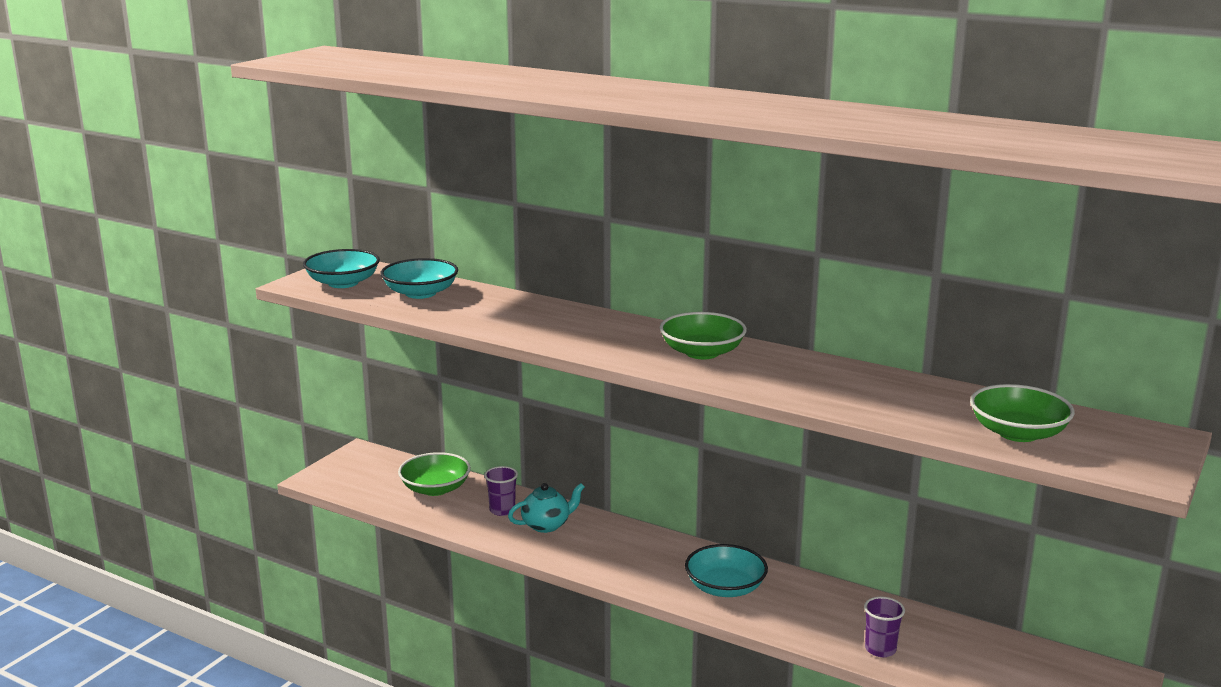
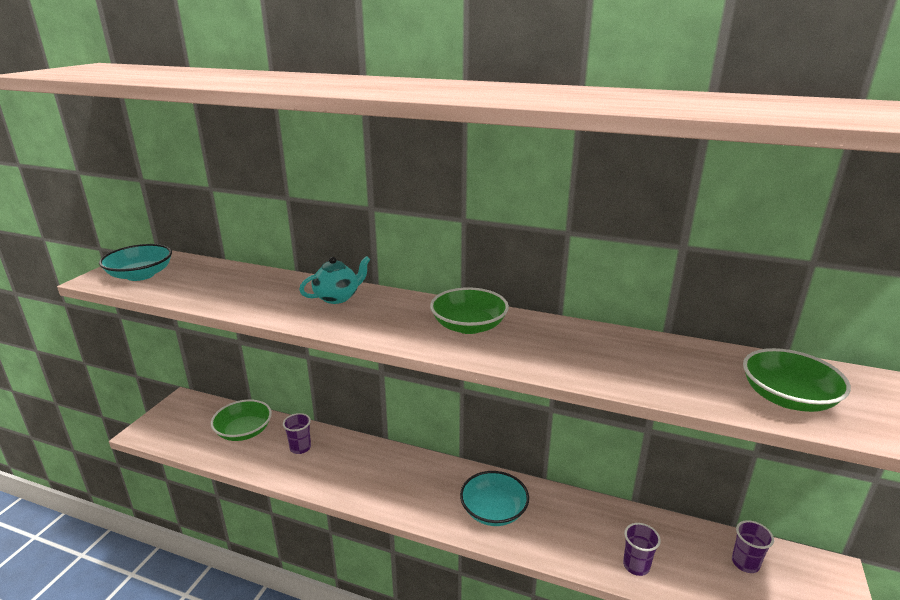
camera: 10 degrees left, 5 degrees up
turquoise bowl [381,258,458,299] -> none
turquoise teapot [508,483,584,533] -> turquoise teapot moved to [299,256,370,304]
none -> purple cup [732,520,774,573]

